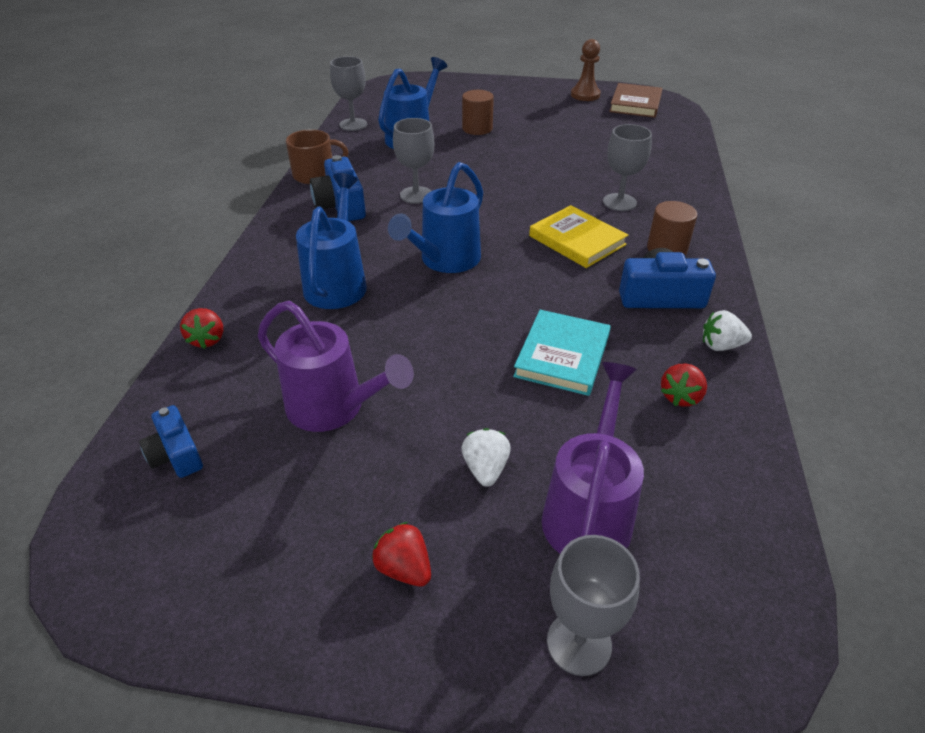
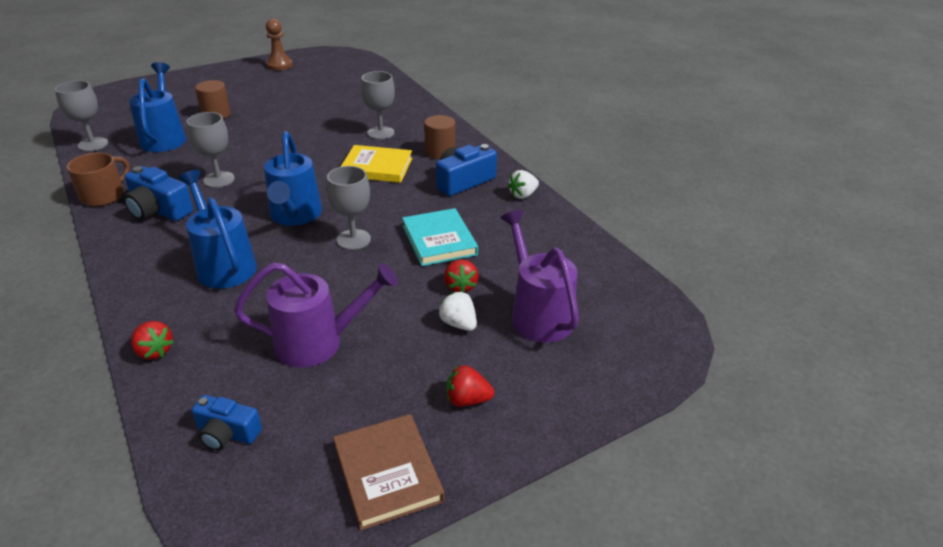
camera: 40 degrees left, 5 degrees down
grey goblet [547,535,640,676] -> grey goblet moved to [327,166,371,250]
brown book [609,83,663,118] -> brown book moved to [333,414,445,531]
red strawberry [661,363,707,407] -> red strawberry moved to [444,259,479,292]

